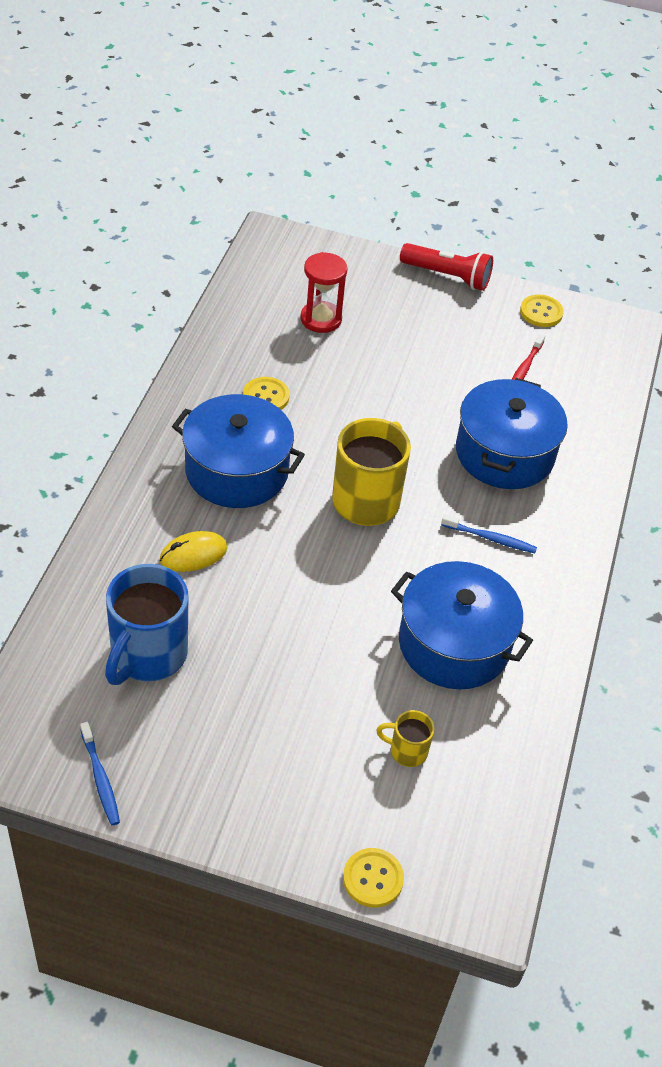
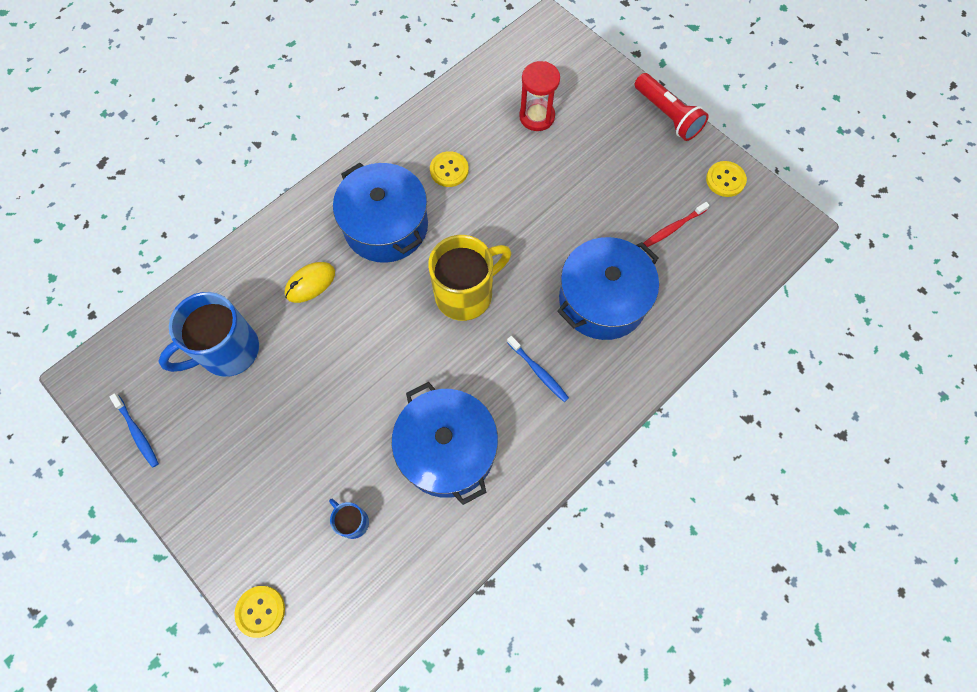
camera: 35 degrees right, 20 degrees up
blue toothbrush [80,722,120,825] -> blue toothbrush turned 45 degrees counterclockwise [109,393,159,468]
yellow mouse [160,531,227,572] -> yellow mouse turned 45 degrees counterclockwise [285,262,335,303]
yellow mug [376,710,435,767] -> blue mug [329,499,369,539]

